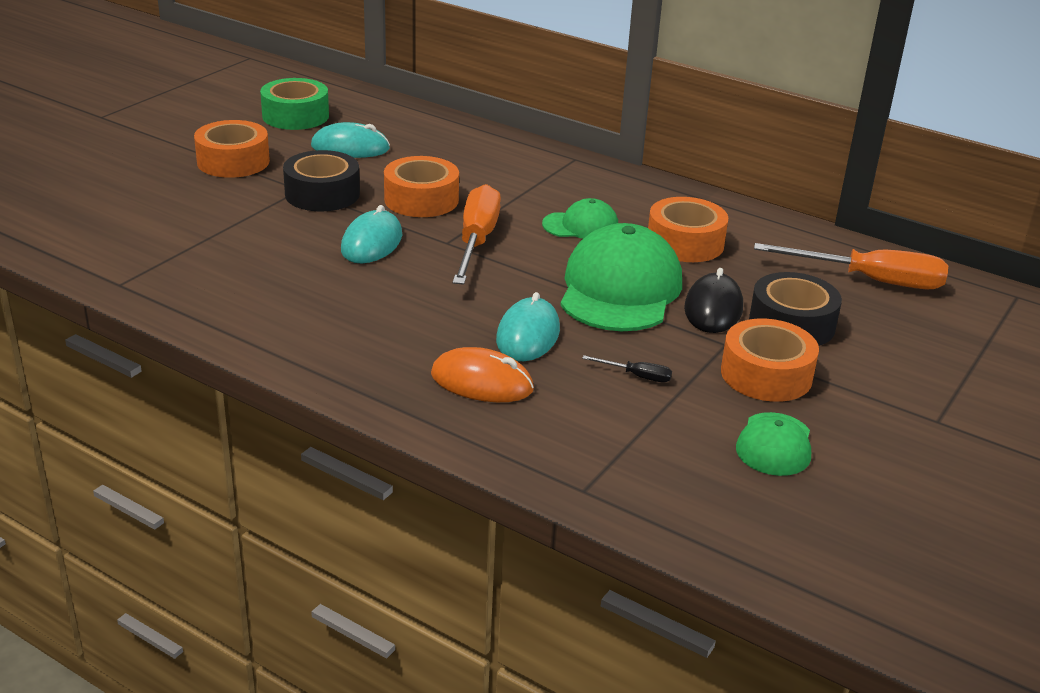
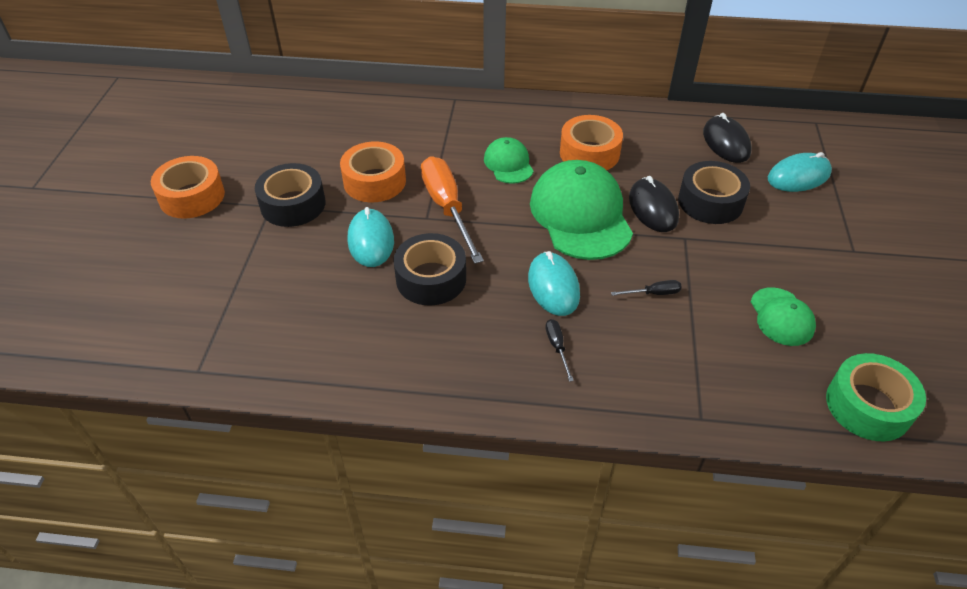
camera: 25 degrees left, 15 degrees up
green tape [260,78,329,130] -> green tape moved to [826,353,926,441]
turquoise mouse [311,122,390,158] -> turquoise mouse moved to [768,152,832,192]
orange mouse [431,347,534,402] -> black screwdriver [545,319,574,382]
green cap [542,198,618,239] -> green cap turned 75 degrees counterclockwise [484,137,534,184]
orange tape [721,318,819,402] -> none
orange screwdriver [754,243,948,289] -> black mouse [703,113,752,163]
none -> black tape [393,233,466,306]

